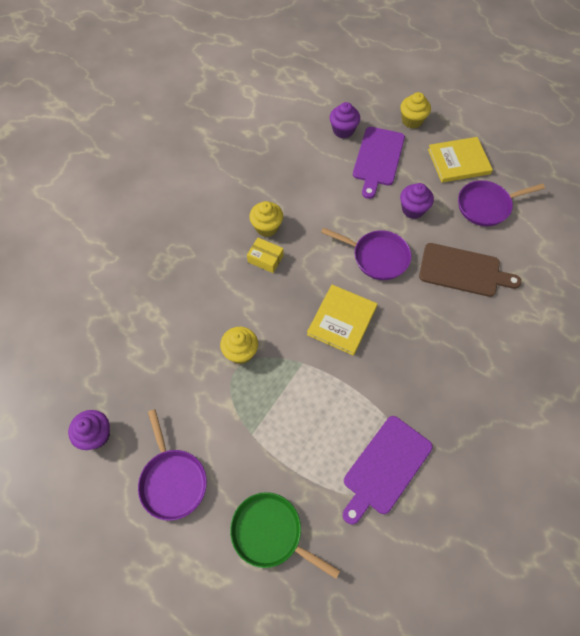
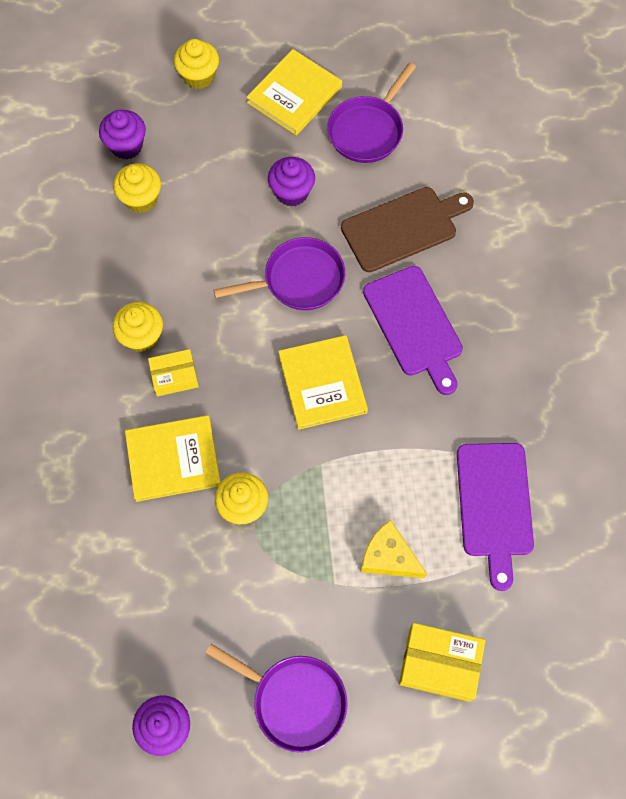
camera: 40 degrees left, 5 degrees up
green pan [230,492,340,579] -> yellow box [399,623,485,702]
purple cutting board [353,127,405,199] -> purple cutting board moved to [363,266,463,395]
none -> yellow cupcake [113,163,161,213]
none -> yellow book [125,415,221,502]
none -> yellow cheese [361,520,427,578]

